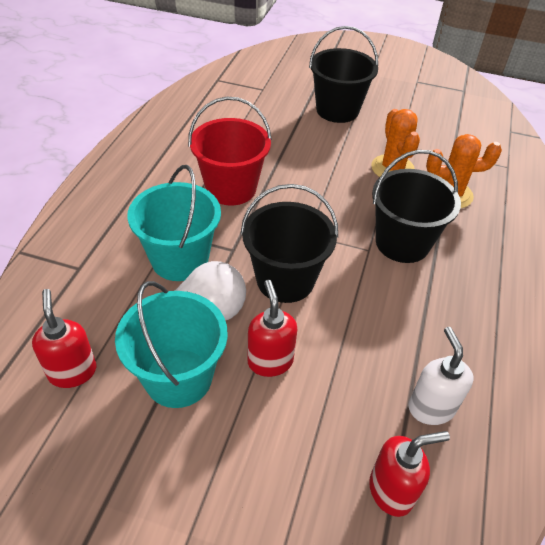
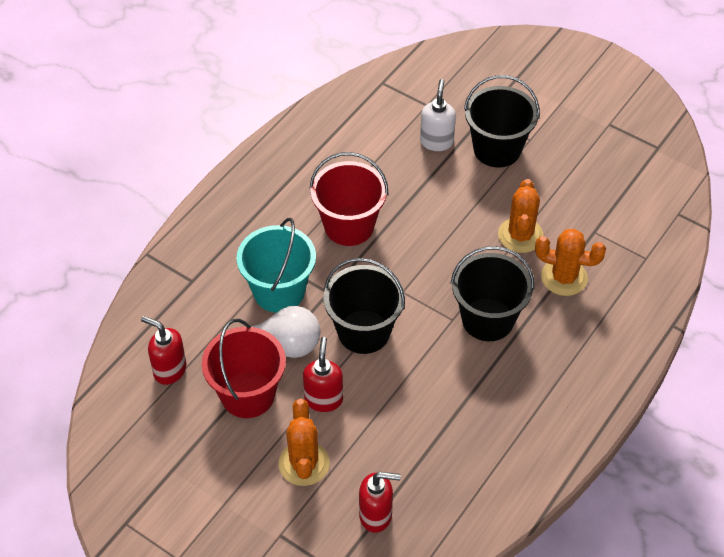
camera: 20 degrees right, 5 degrees up
red soap dispenser [32,289,96,388] -> red soap dispenser turned 60 degrees counterclockwise [141,316,187,385]
turquoise bucket [115,281,228,408] -> red bucket [202,319,286,418]
white soap dispenser [408,327,473,425] -> white soap dispenser moved to [420,79,456,151]
none -> orange cactus [278,399,330,486]

